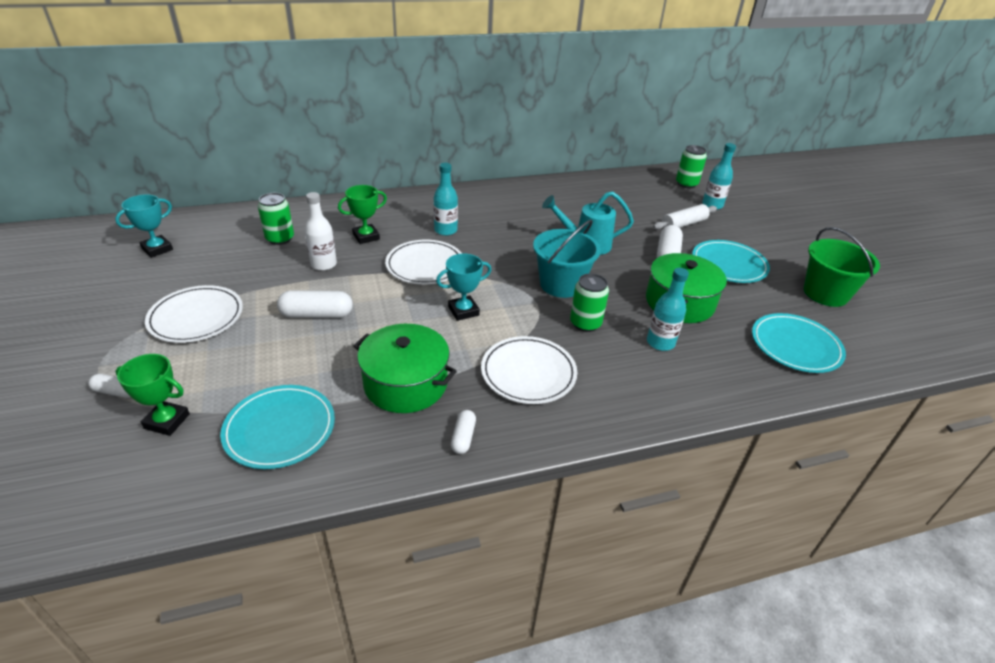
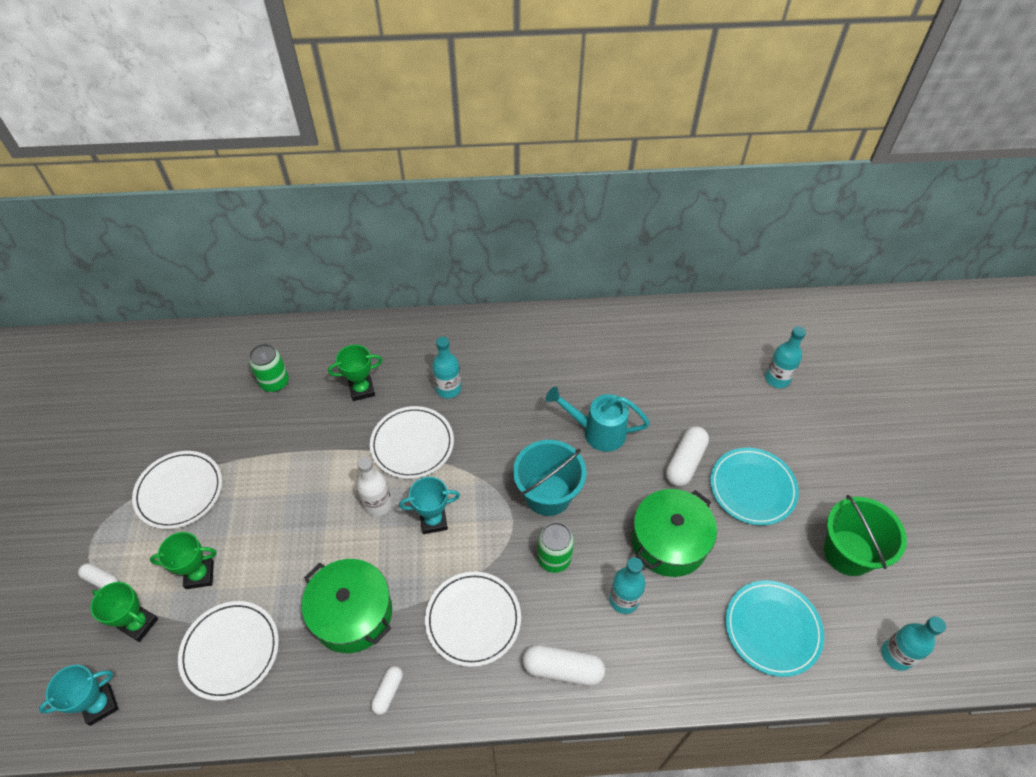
camera: 15 degrees right, 15 degrees up
turquoise trophy [115,194,173,258] -> turquoise trophy moved to [39,665,119,726]
turquoise plate [220,385,335,469] -> white plate [178,601,279,701]
white capsule [277,290,353,318] -> white capsule moved to [523,645,605,686]
white bottle [305,192,337,271] -> white bottle moved to [357,457,392,516]
white rolling pin [653,204,717,230] -> none
green can [676,145,707,188] -> none
none -> green trophy [150,532,217,589]
none -> turquoise bottle [881,616,946,671]

